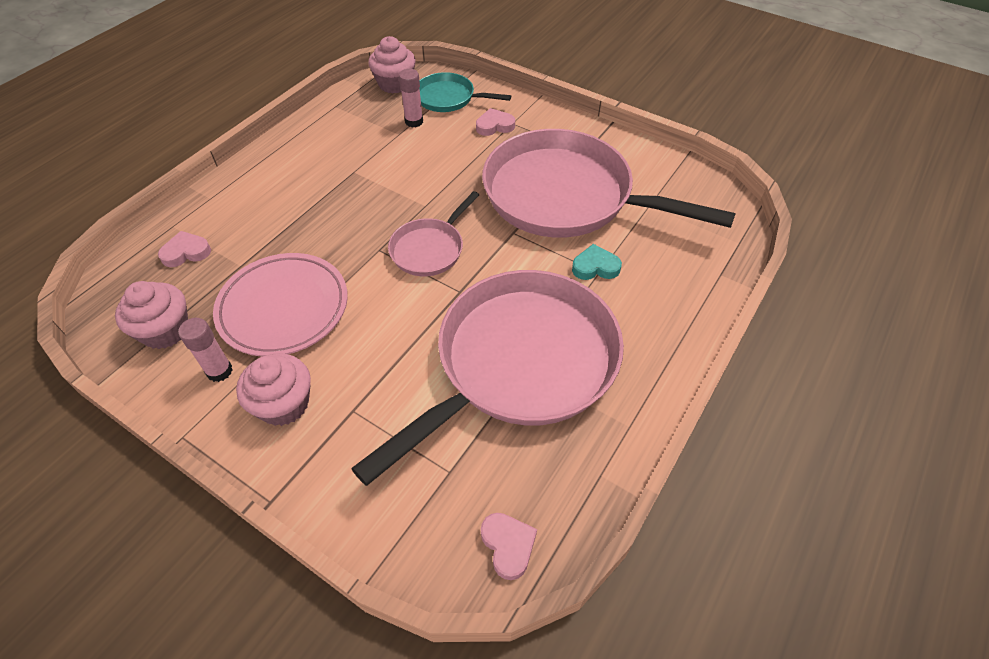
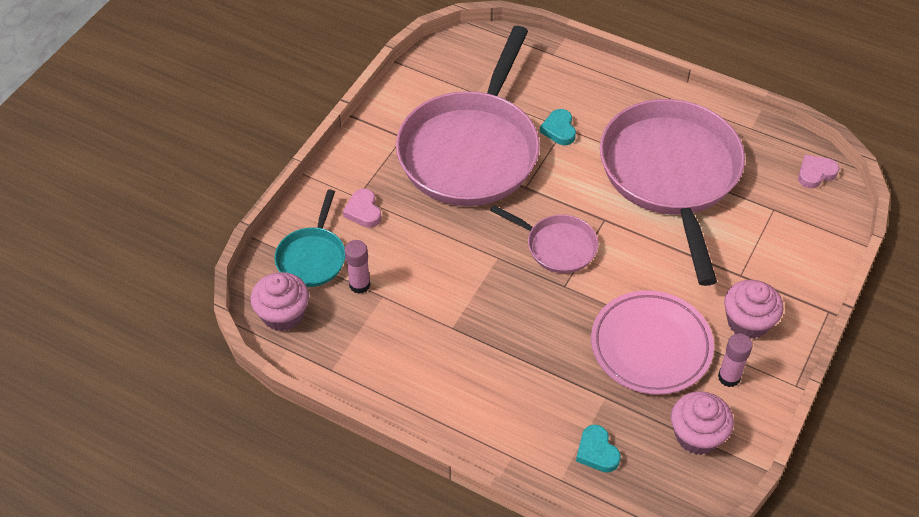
camera: 95 degrees left, 0 degrees up
pink heart [158,231,211,267] -> turquoise heart [576,425,621,472]
pink pan [351,270,624,486] -> pink pan turned 45 degrees clockwise [600,99,745,286]

